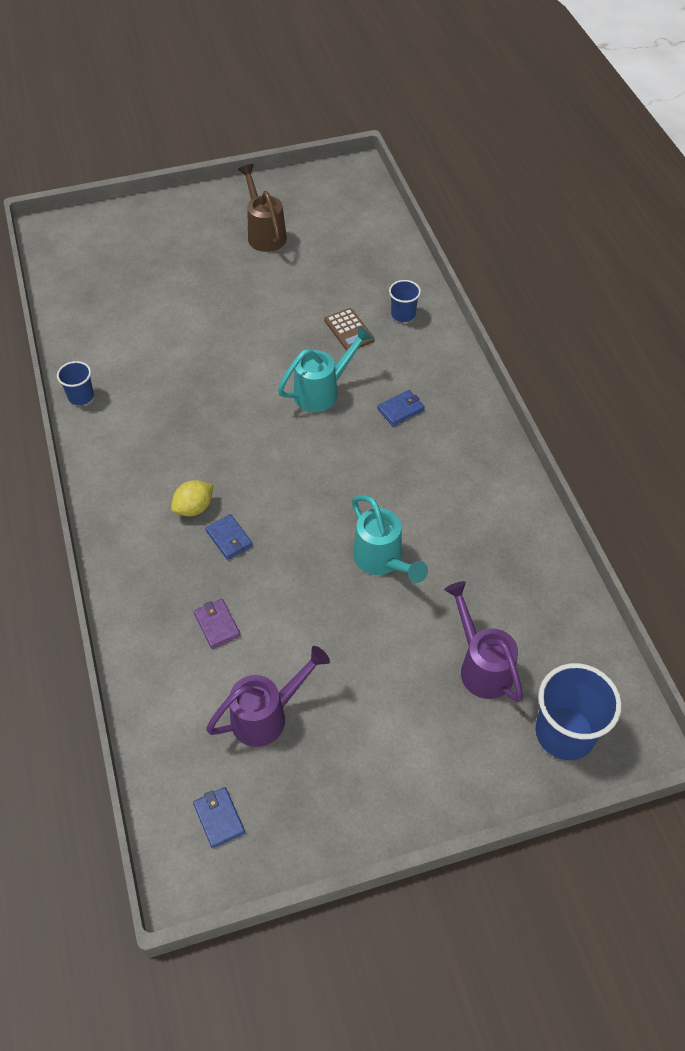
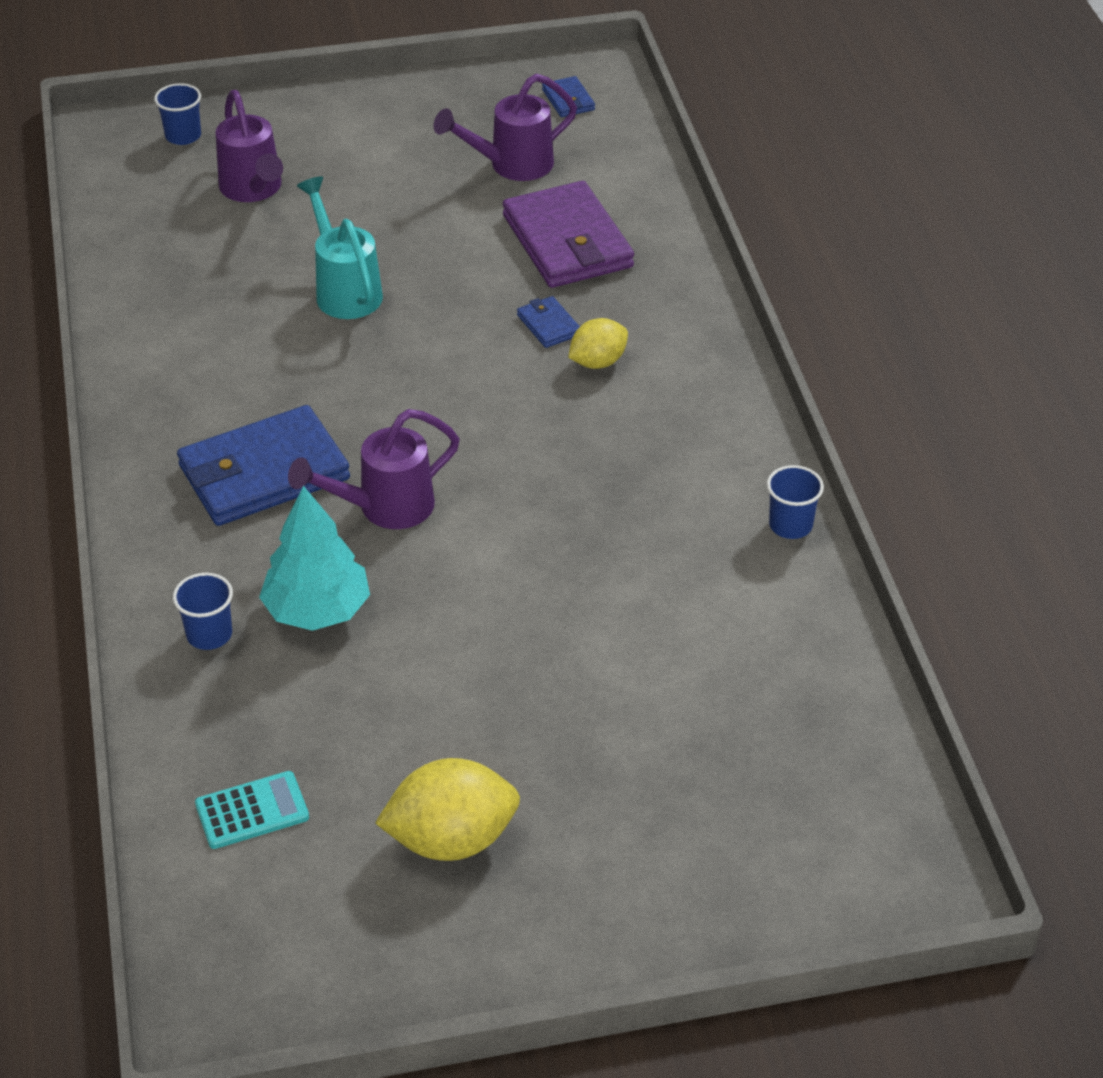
camera: 175 degrees left, 10 degrees down
purple wallet [194,599,241,649] -> purple wallet [503,181,634,288], size x2.26
brown watering can [238,164,287,252] -> yellow lemon [375,758,520,861]
turquoise watering can [278,326,373,412] -> purple watering can [288,409,460,529]
brown calculator [324,308,375,351] -> turquoise tree [259,486,370,631]
blue wallet [377,390,425,426] -> blue wallet [177,405,350,526], size x2.26
blue cup [535,663,622,760] -> blue cup [154,83,201,145], size x0.54
none -> turquoise calculator [195,771,309,849]

